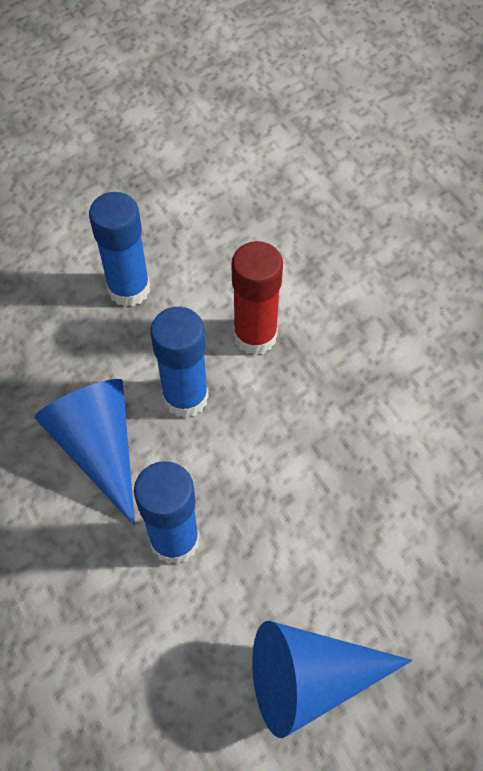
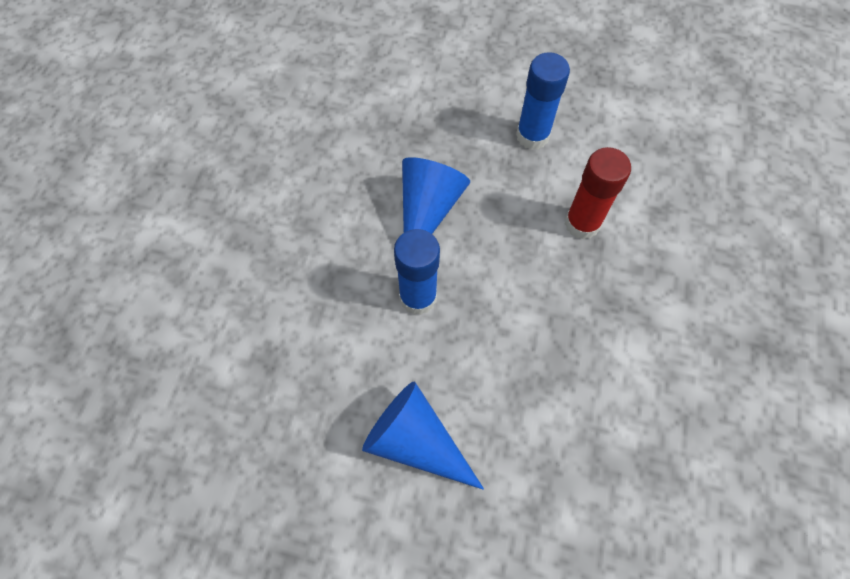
camera: 45 degrees right, 5 degrees up
blue glue stick [151,307,209,418] -> none

